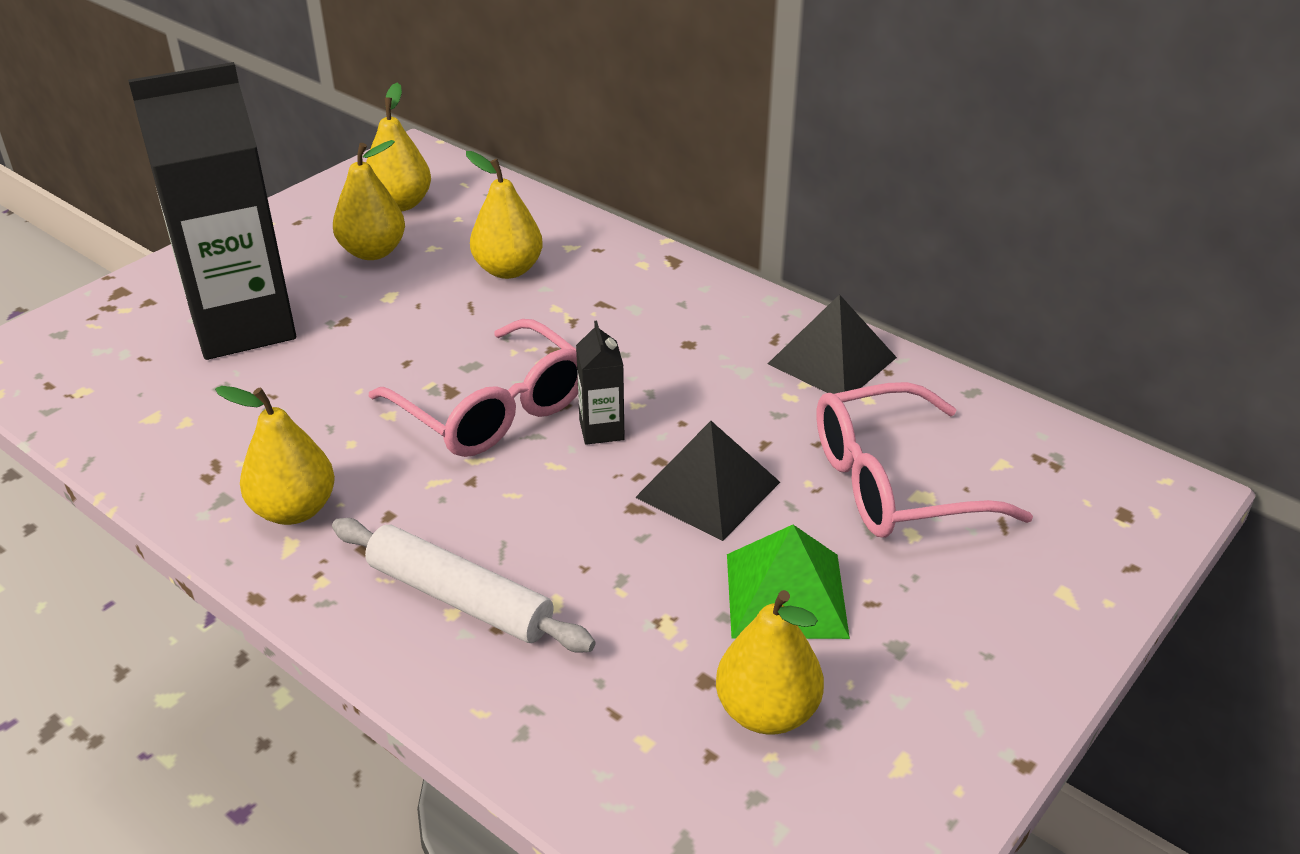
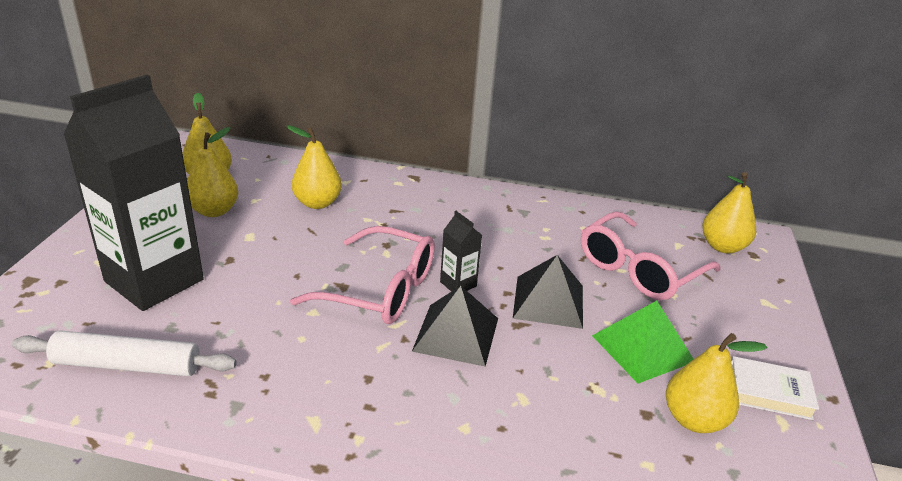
camera: 30 degrees left, 5 degrees down
yellow pear [215,386,335,525] -> yellow pear moved to [702,172,756,253]
white rolling pin [332,518,596,653] -> white rolling pin moved to [12,331,237,376]
black pyramid [768,294,897,394] -> black pyramid moved to [412,286,498,367]
none -> white book [731,356,819,420]

